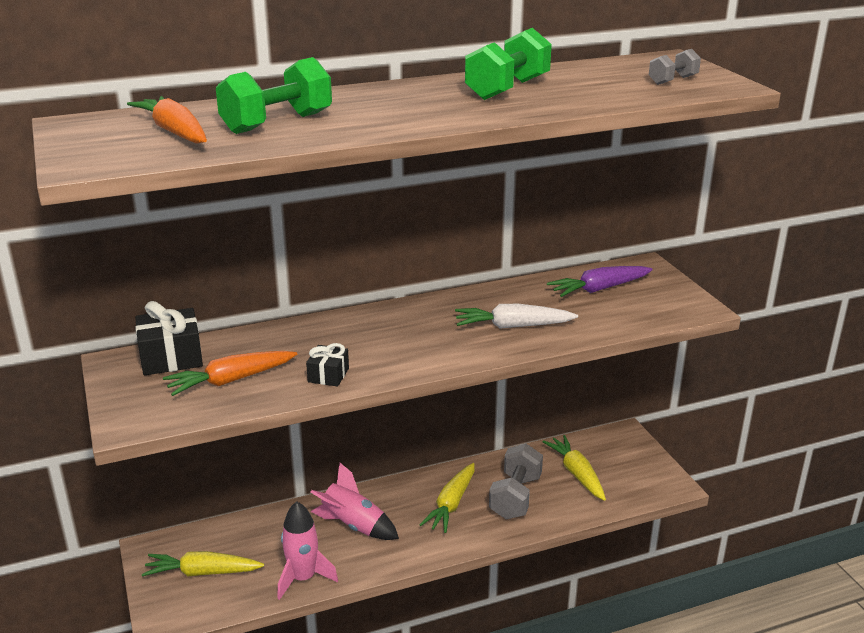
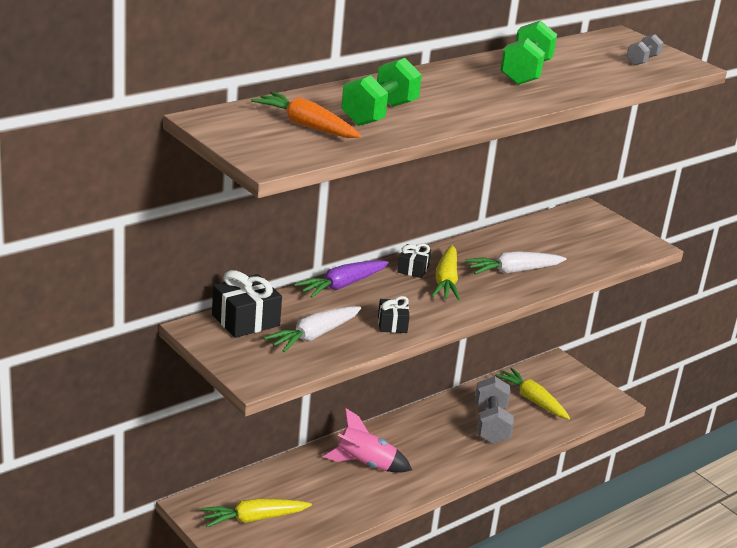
camera: 20 degrees left, 0 degrees up
orange carrot [163,351,297,396] -> white carrot [264,306,361,352]
pink rocket [277,501,338,600] -> none
yellow carrot [419,463,475,533] -> yellow carrot moved to [432,245,460,301]
purple carrot [547,266,653,297] -> purple carrot moved to [294,260,389,298]
none -> black gift [397,244,431,278]

